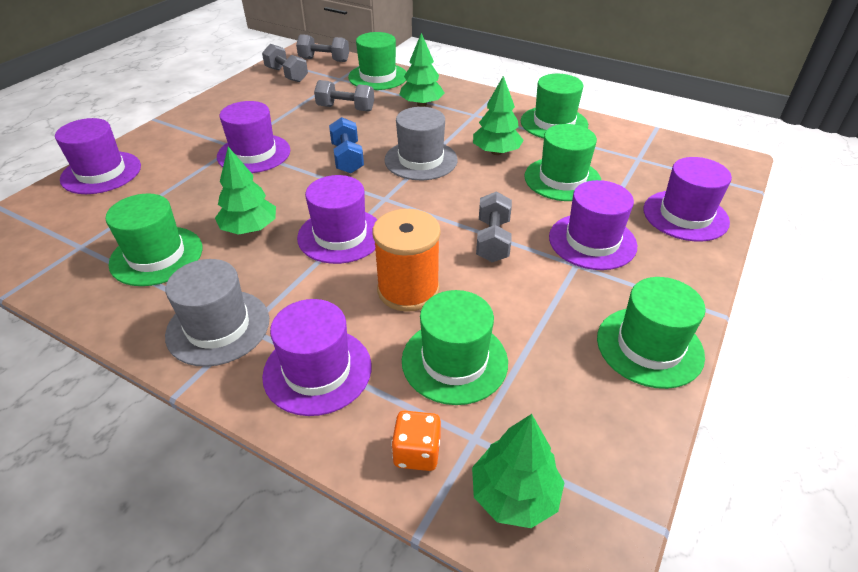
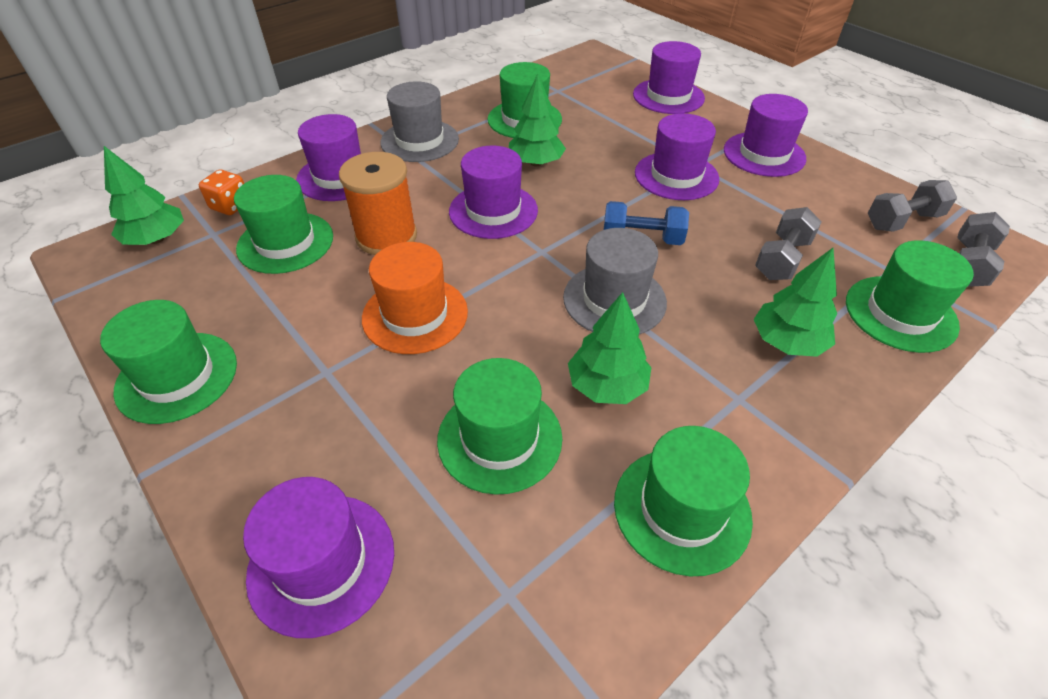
camera: 110 degrees right, 5 degrees up
grey dumbbell [476,191,512,262] -> orange hat [362,242,468,354]
purple hat [549,180,637,270] -> purple hat moved to [724,94,808,177]

